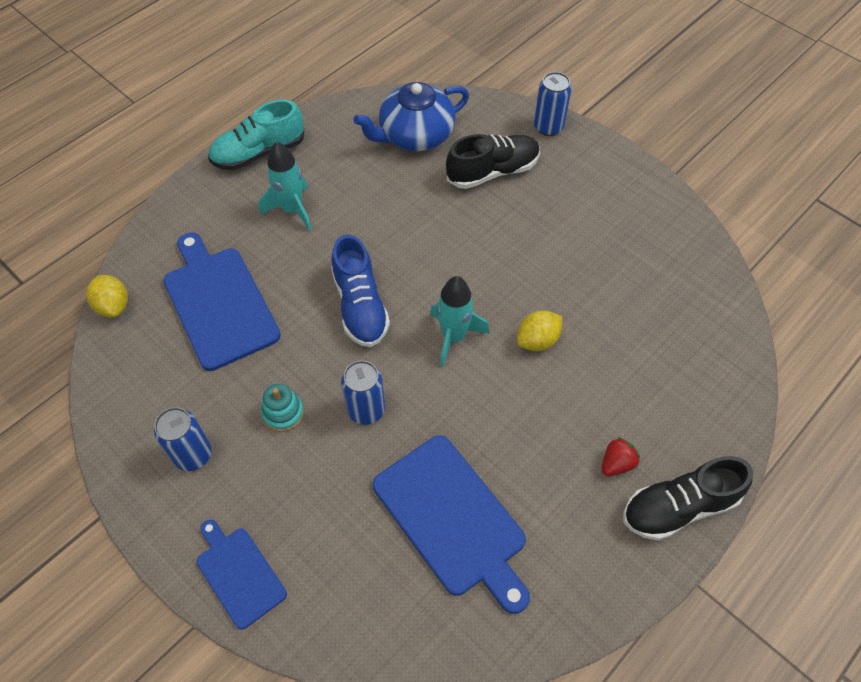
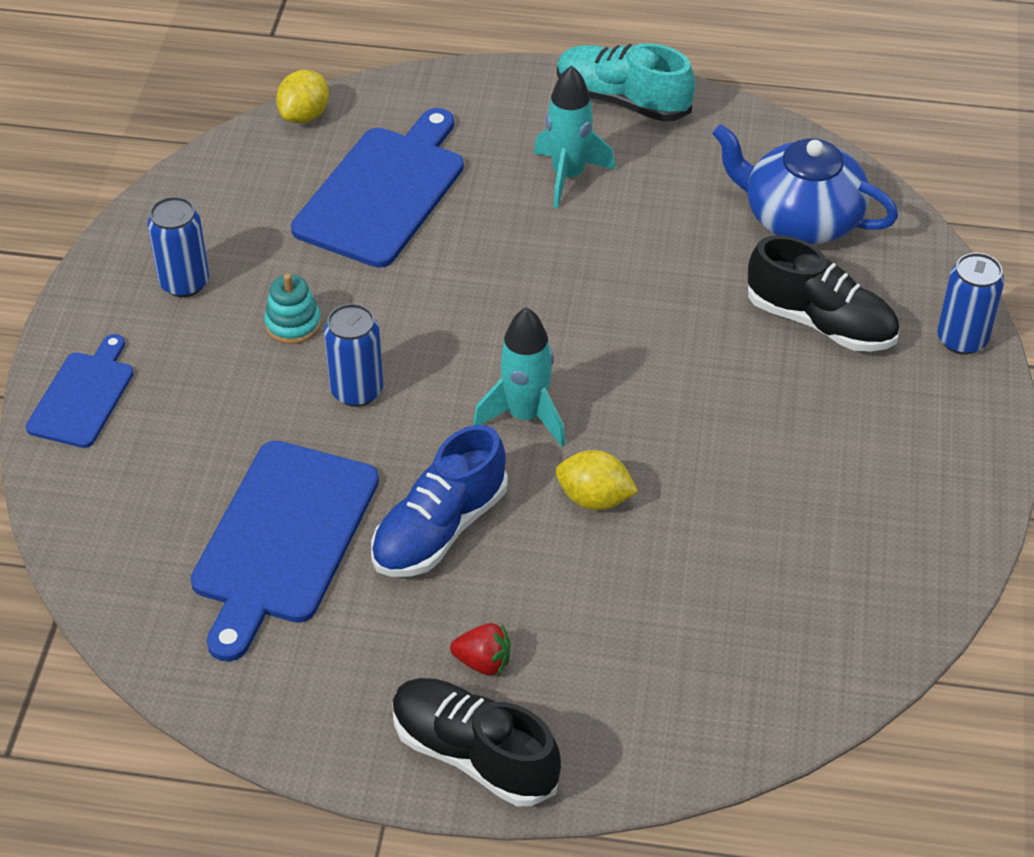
camera: 55 degrees right, 10 degrees down
blue shoe [331,235,390,347] -> blue shoe moved to [371,425,508,577]

